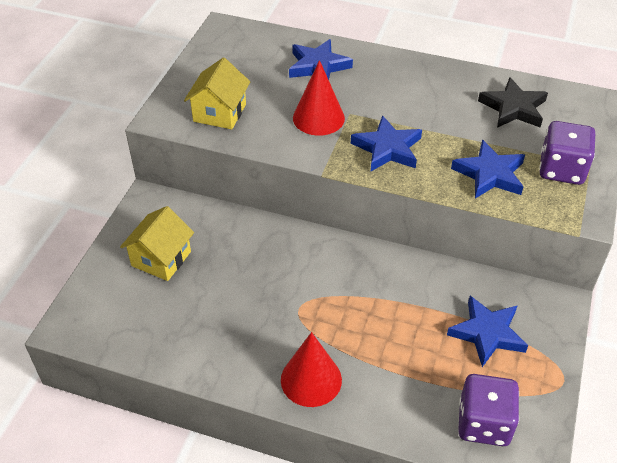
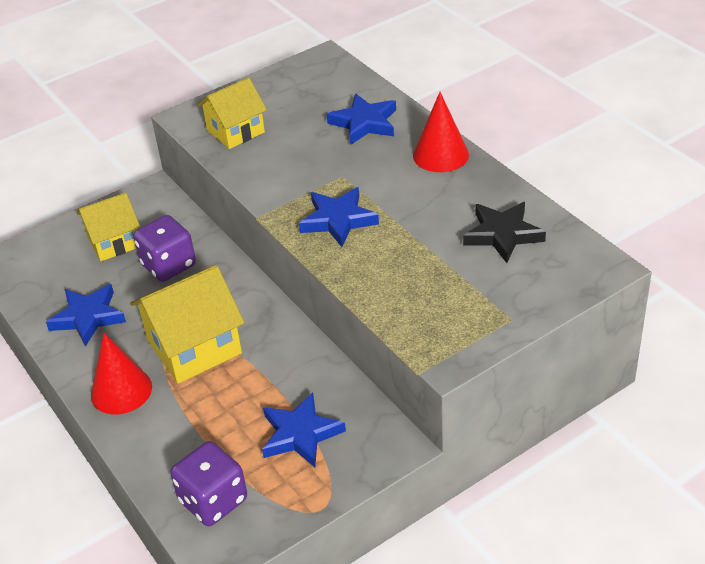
camera: 40 degrees right, 5 degrees down
red cone [293,60,345,136] -> red cone moved to [413,92,469,172]
blue star [451,140,525,199] -> blue star moved to [46,284,126,347]
purple dice [539,121,595,185] -> purple dice moved to [133,215,196,282]
none -> yellow house [130,265,245,384]

